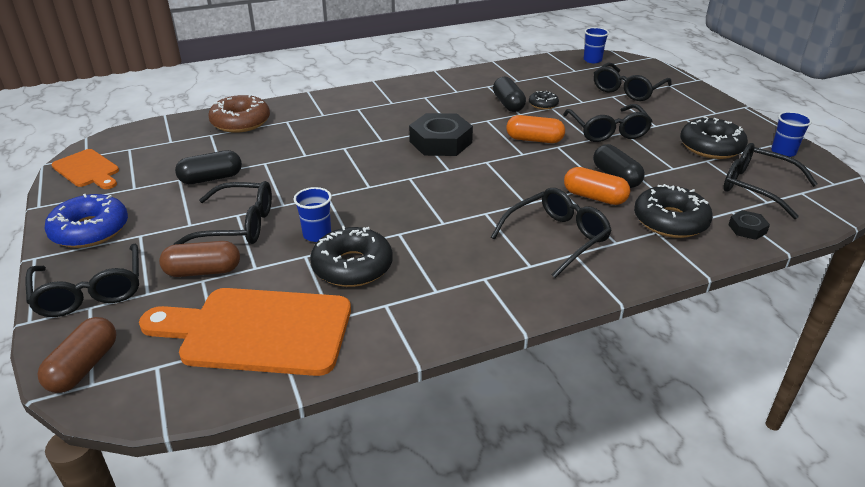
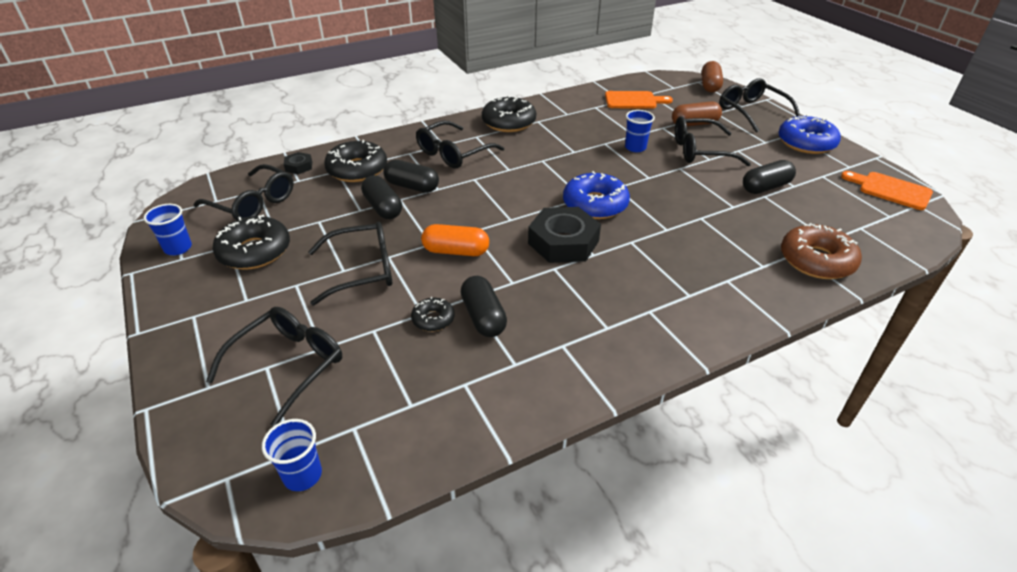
camera: 175 degrees right, 5 degrees up
orange cutting board [139,288,351,376] -> orange cutting board [605,91,673,109], size x0.56
black donut [310,226,393,287] -> black donut moved to [482,95,536,132]
black glasses [563,104,652,142] -> black glasses turned 90 degrees clockwise [308,222,393,306]
orange capsule [564,167,630,205] -> black capsule [383,160,439,193]
none -> blue donut [563,171,630,219]

